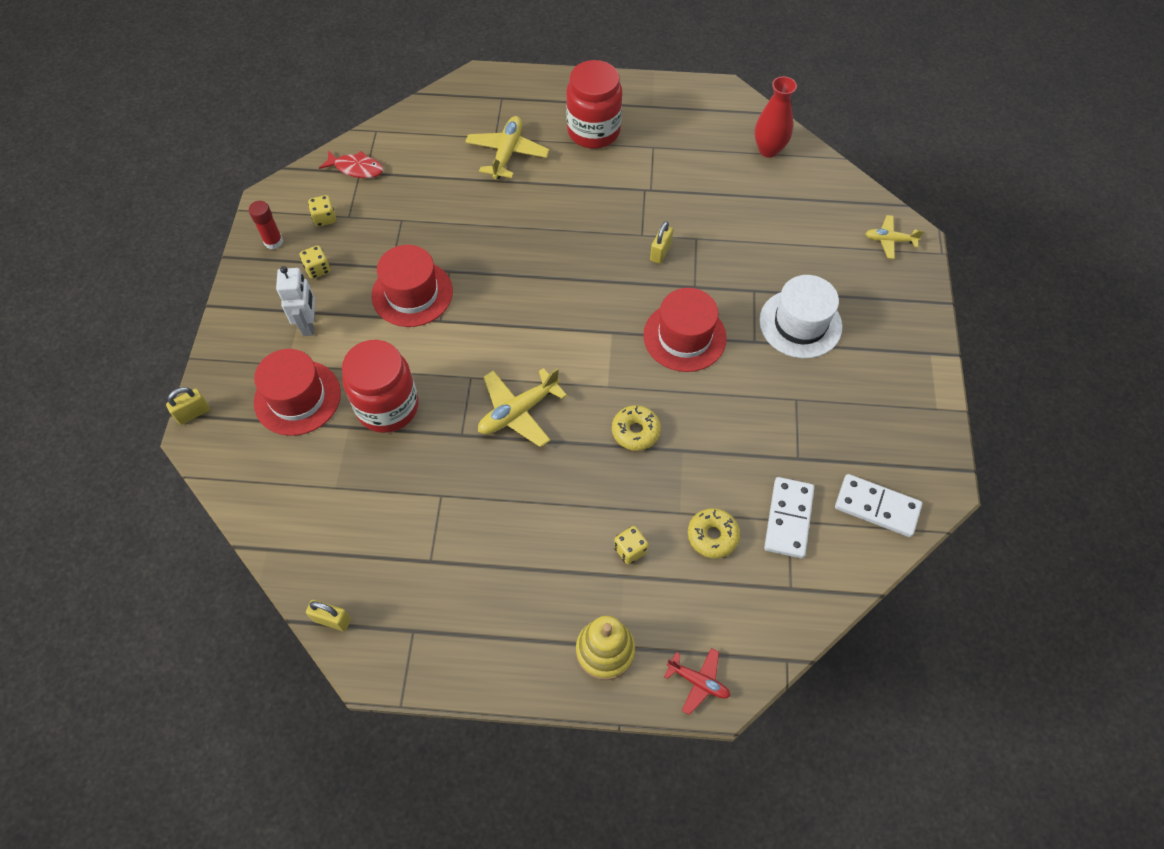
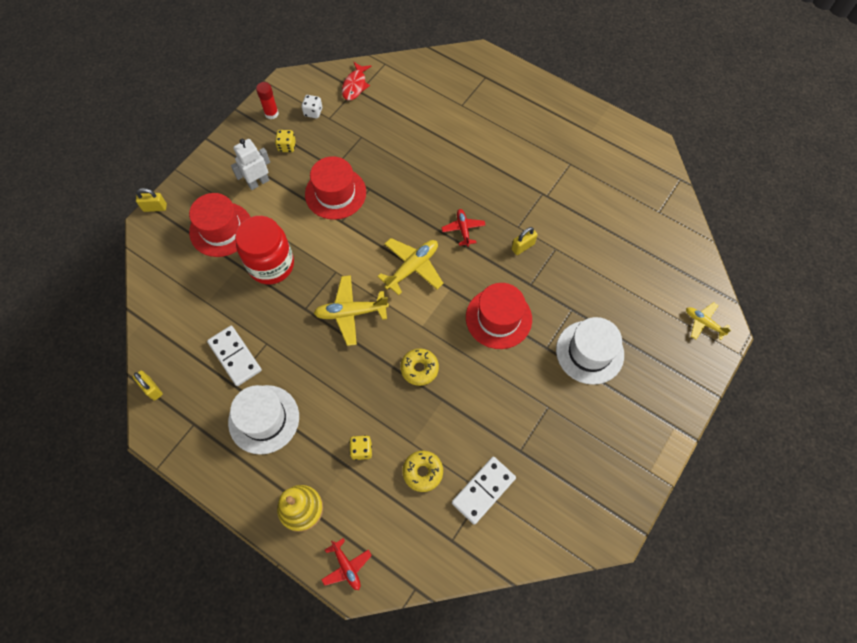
camera: 30 degrees right, 5 degrees up
white robot [276,266,315,336] -> white robot turned 150 degrees counterclockwise [231,139,270,190]
yellow dice [308,195,336,227] -> white dice [301,95,322,118]
red fish [319,150,384,178] -> red fish turned 60 degrees clockwise [342,62,371,100]
yellow plane [465,116,549,179] -> yellow plane moved to [377,238,444,295]
red jar [566,60,622,149] -> none
red vase [755,76,797,158] -> none
white domino [835,474,922,537] -> white domino moved to [207,326,262,386]
none -> white hat [228,385,299,455]
none -> red plane [441,209,486,247]

